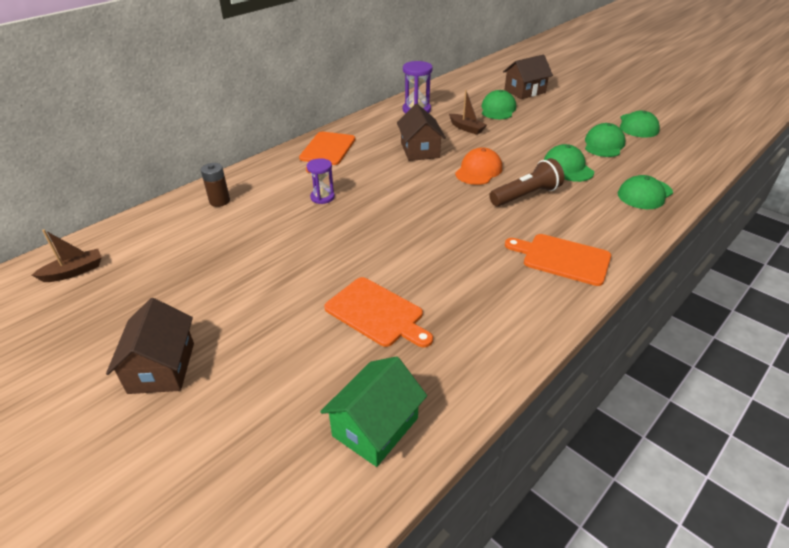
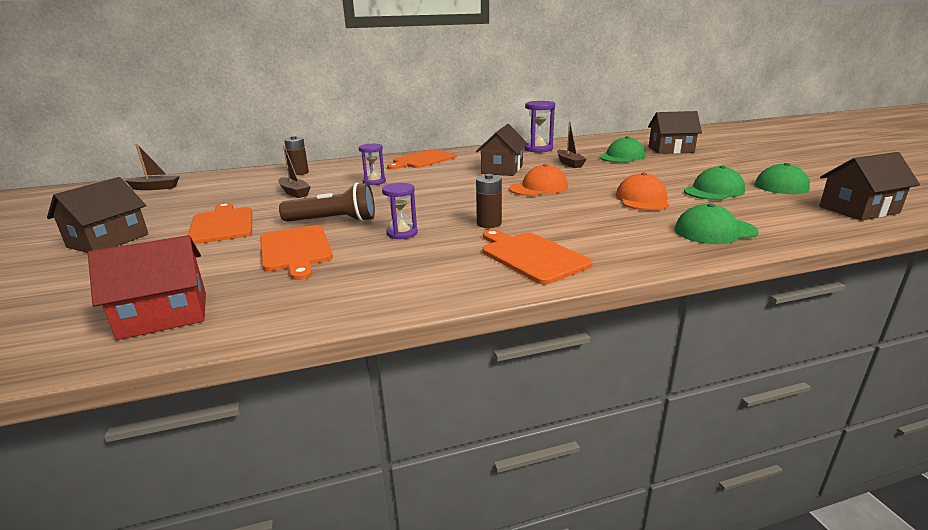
camera: 30 degrees right, 15 degrees down
green house [320,356,427,467] -> red house [88,235,206,340]
brown flashlight [489,158,564,207] -> brown flashlight moved to [279,182,375,222]
green cap [544,144,594,182] -> orange cap [616,172,669,210]
none -> orange cutting board [188,203,252,244]
none -> brown boat [279,145,311,198]
none -> purple hourglass [382,183,418,239]
none -> brown battery [476,174,502,228]
none -> brown house [819,152,920,221]

